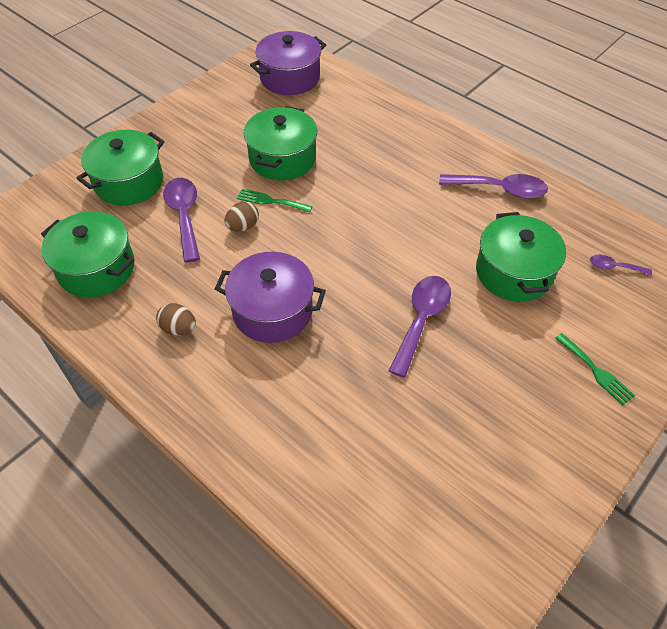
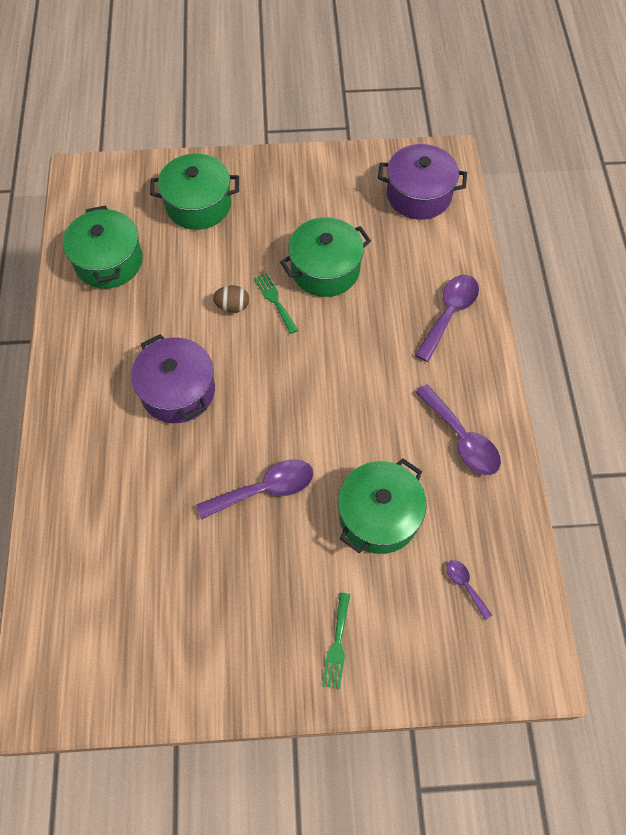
camera: 45 degrees right, 10 degrees up
brown egg [156,303,196,336] -> none
purple spoon [163,178,200,262] -> purple spoon moved to [415,275,479,362]

